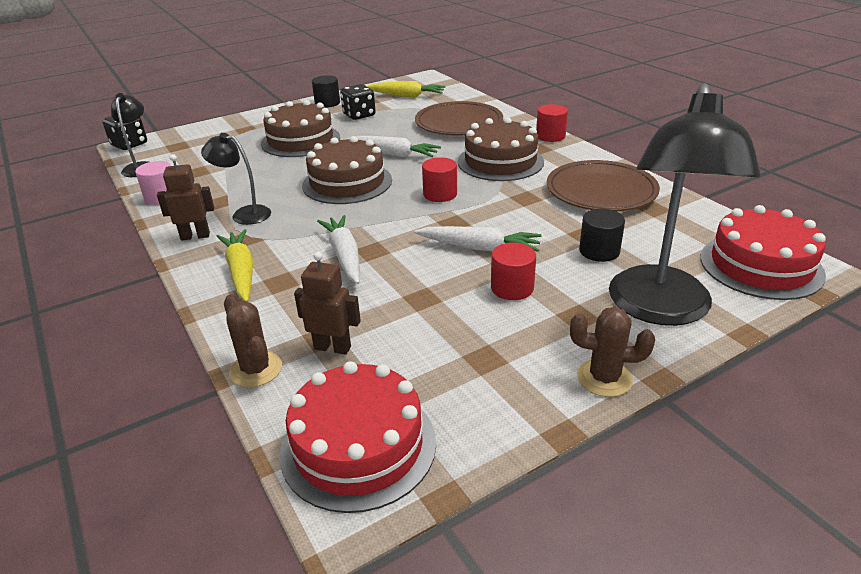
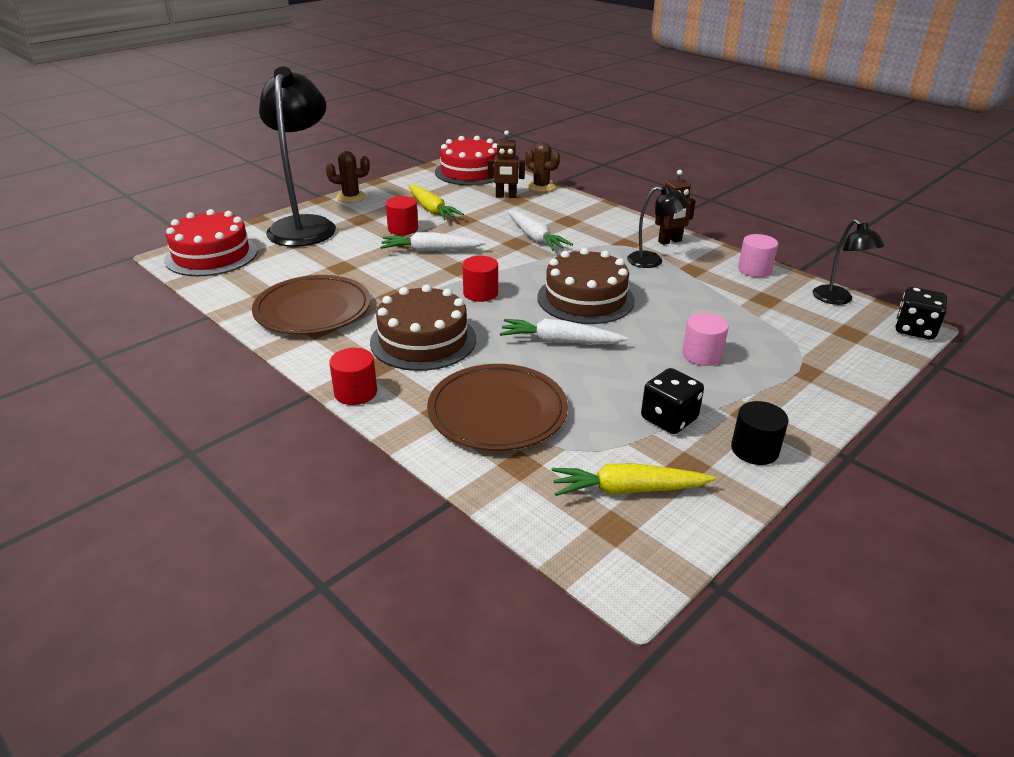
camera: 165 degrees right, 0 degrees up
yellow carrot [216,229,253,302] -> yellow carrot moved to [408,185,464,220]
brown cake [261,100,340,157] -> pink cylinder [682,313,729,366]
black cylinder [579,209,625,262] -> none

